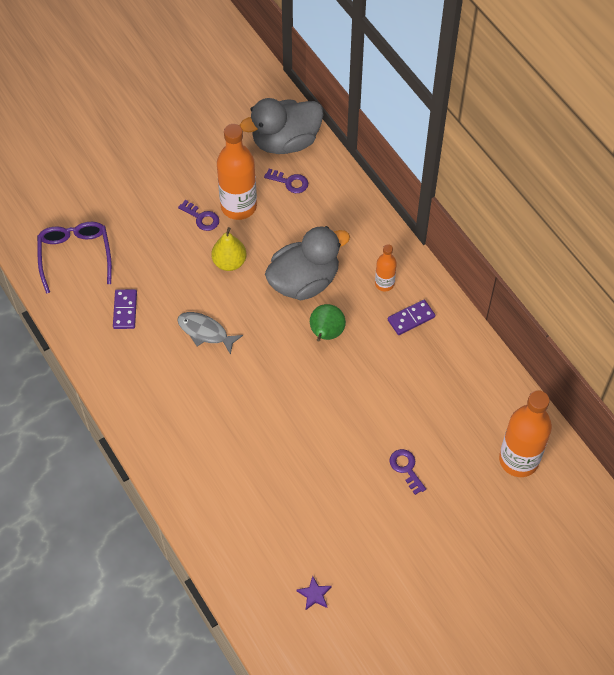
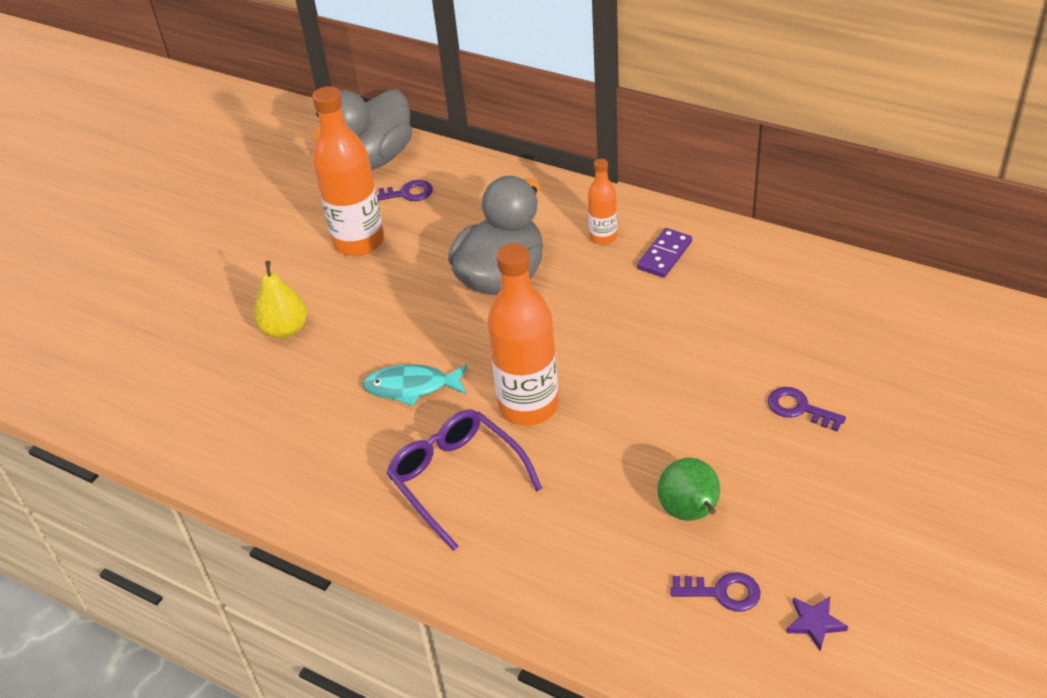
camera: 25 degrees left, 15 degrees down
purple glasses [37,222,112,294] -> purple glasses moved to [387,409,543,551]
purple domino [113,289,137,329] -> none
grey fish [177,312,243,355] -> turquoise fish [363,364,467,406]
purple key [178,200,219,231] -> purple key moved to [671,572,761,612]
yellow pear [211,227,247,271] -> yellow pear moved to [254,261,307,339]
green pear [310,304,346,342] -> green pear moved to [657,458,720,521]
orange bottle [499,390,552,477] -> orange bottle moved to [487,243,559,426]

